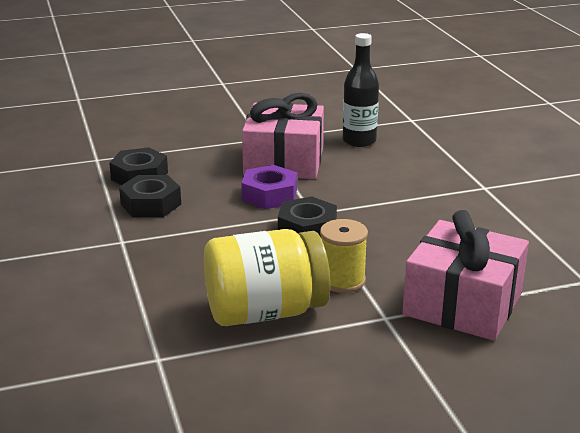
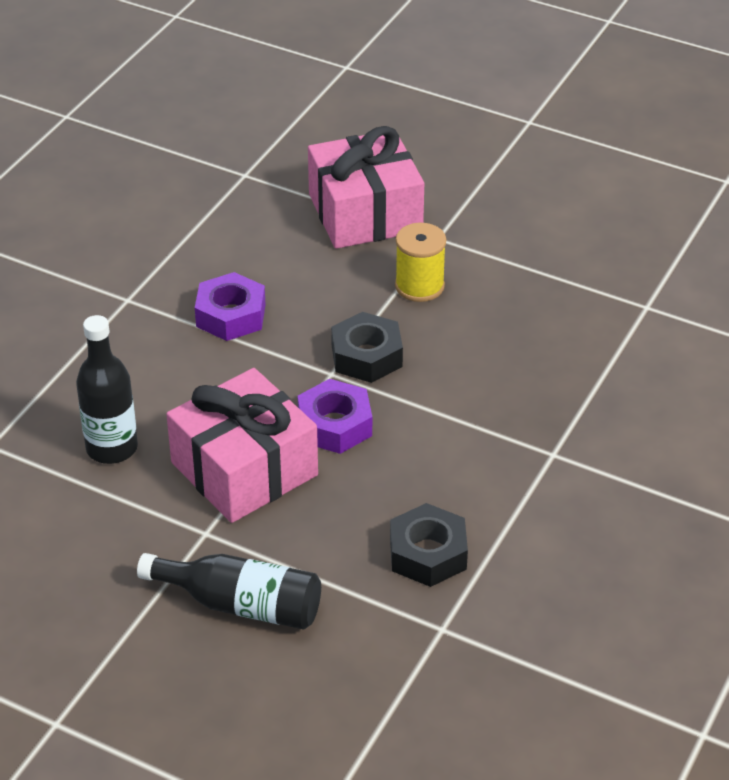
camera: 135 degrees left, 15 degrees up
black nut [119,175,181,217] -> none
yellow jar [204,229,330,326] -> none
none -> black bottle [137,553,321,629]
none -> purple nut [195,272,266,341]

